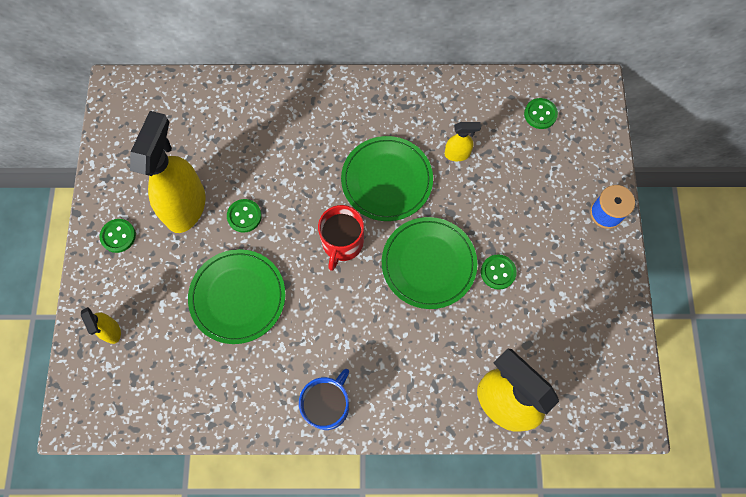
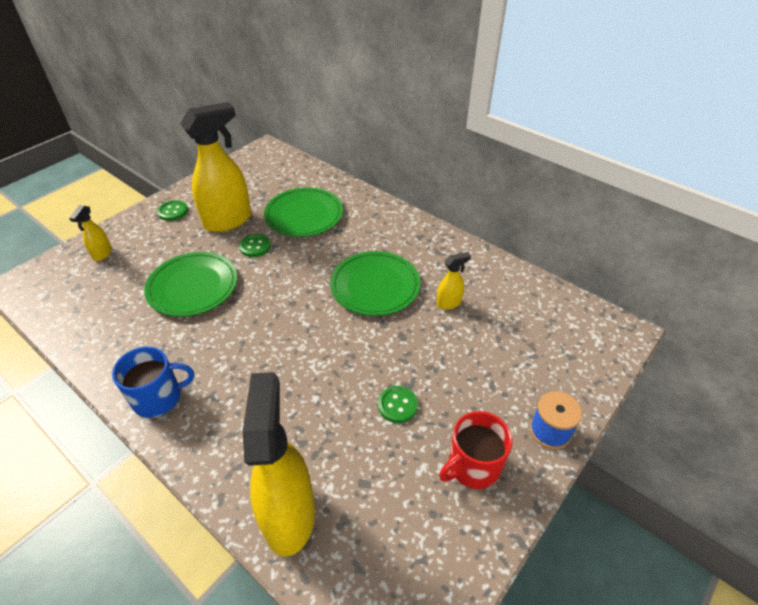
camera: 40 degrees right, 25 degrees down
red mug [318,205,364,271] -> red mug moved to [439,411,513,489]
green plate [382,217,477,309] -> green plate moved to [264,187,343,237]
yellow spray bottle [445,122,481,161] -> yellow spray bottle turned 60 degrees counterclockwise [437,252,471,310]
green button [524,98,558,129] -> none

